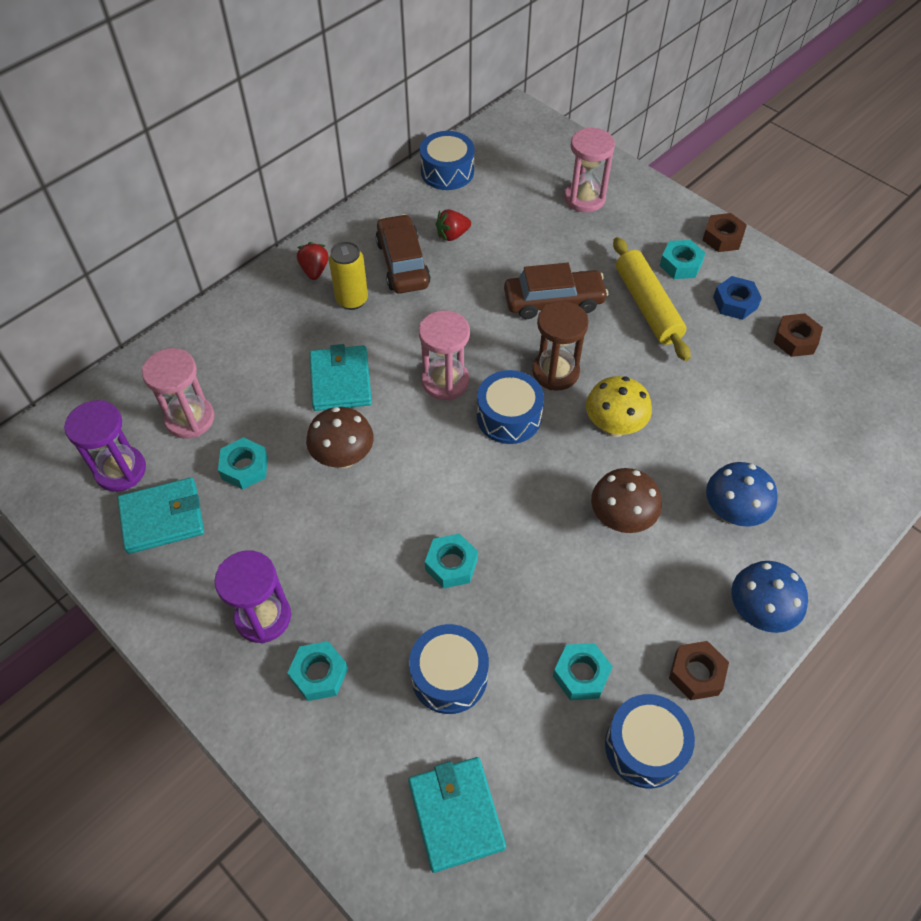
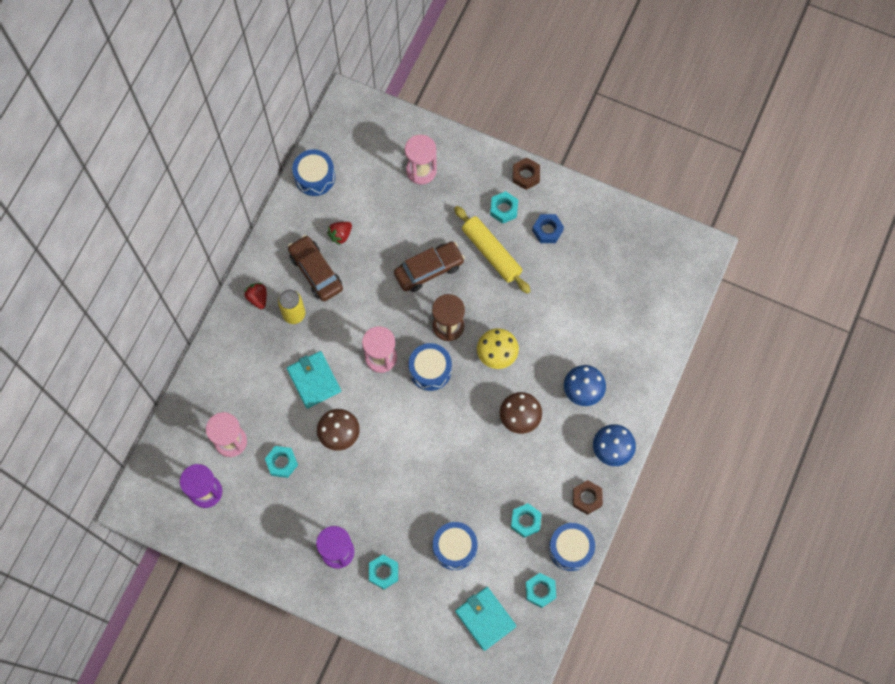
camera: 20 degrees left, 15 degrees up
turquoise wallet [117,477,204,554] -> none
turquoise nut [425,533,478,589] -> turquoise nut moved to [525,573,556,608]
brown nut [773,313,823,357] -> none

